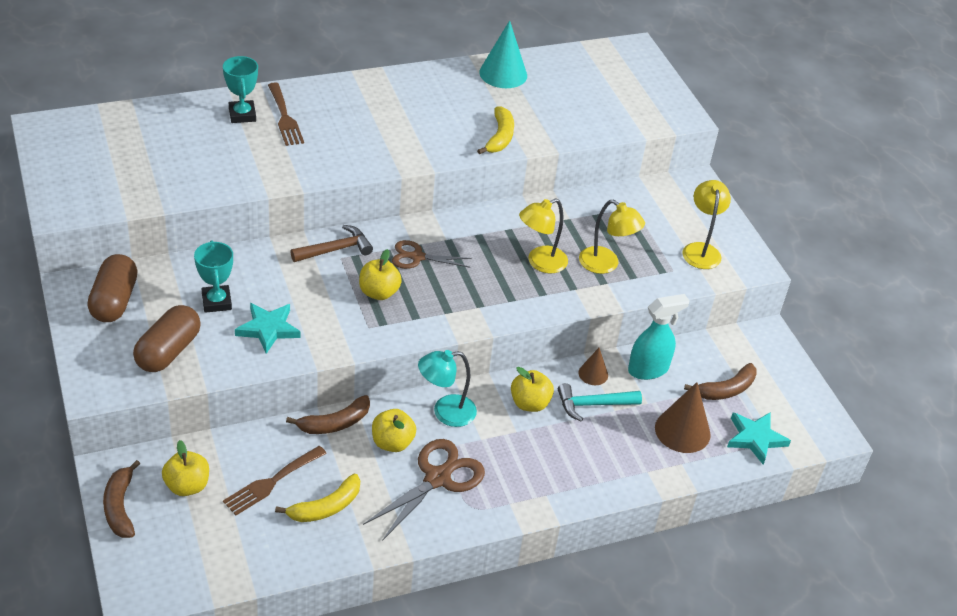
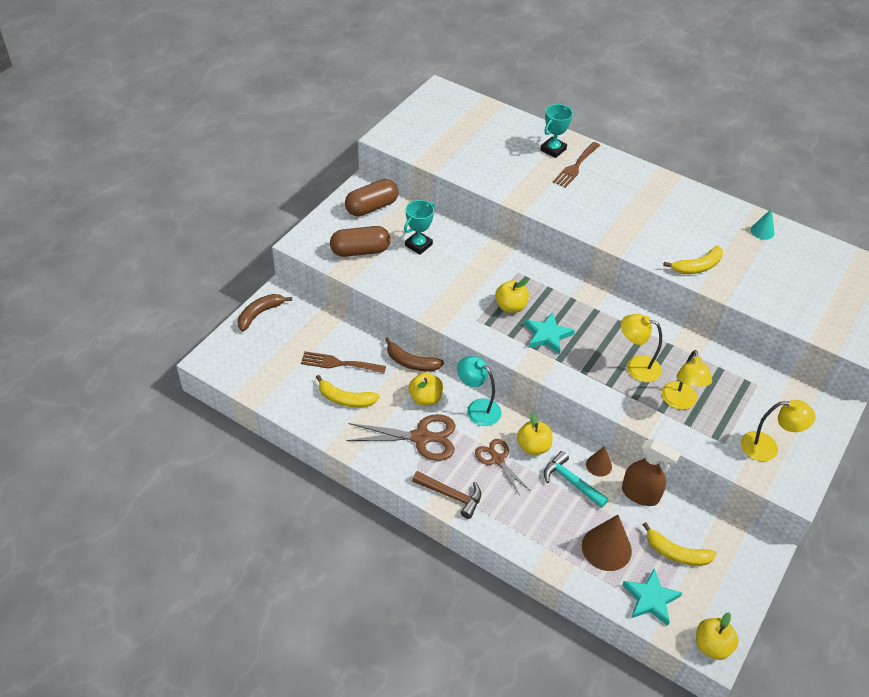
camera: 55 degrees right, 5 degrees up
yellow apple [162,440,209,496] -> yellow apple moved to [696,612,739,660]
turquoise star [235,303,301,354] -> turquoise star moved to [524,312,575,355]
brown hammer [290,225,373,262] -> brown hammer moved to [412,471,481,519]
brown scissors [392,240,472,269] -> brown scissors moved to [475,439,531,495]
turquoise cone [479,20,527,88] -> turquoise cone [751,208,775,240], size x0.55
turquoise spray bottle [628,294,690,380] -> brown spray bottle [622,439,681,506]
yellow lamp [682,180,731,269] -> yellow lamp turned 45 degrees clockwise [741,400,816,461]
brown banana [684,363,757,400] -> yellow banana [643,522,717,566]

